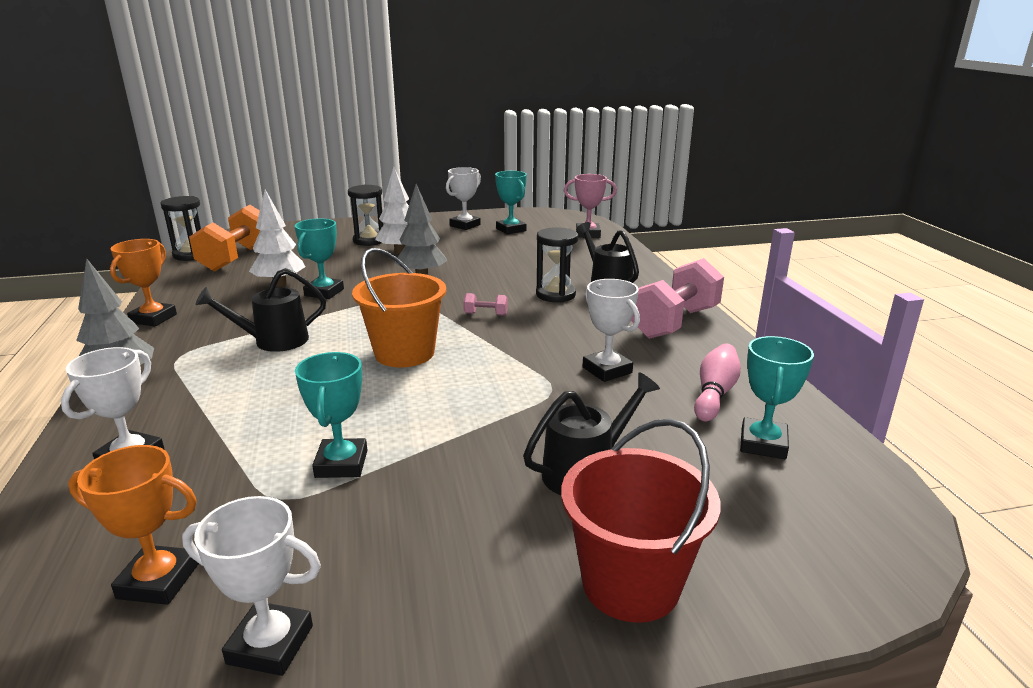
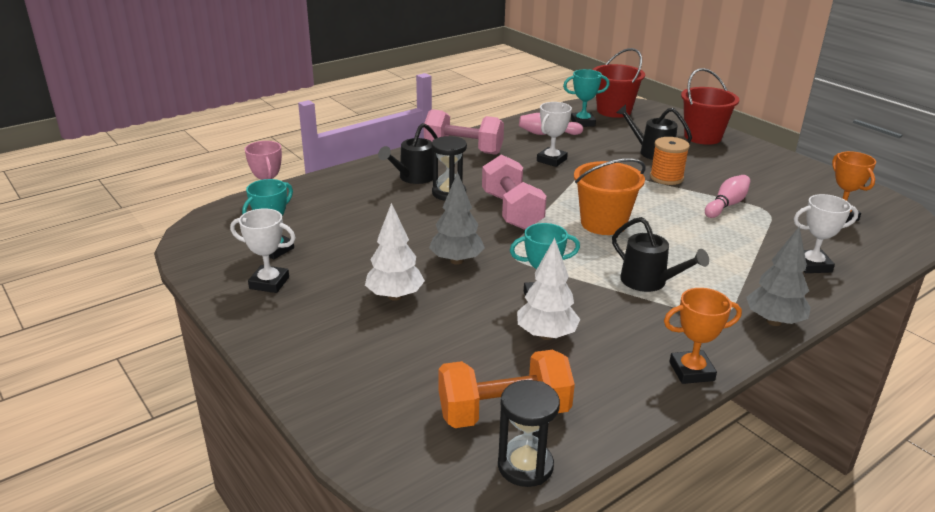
camera: 115 degrees left, 5 degrees up
white trophy [182,496,321,676] -> none
turquoise trophy [295,352,367,478] -> pink bowling pin [705,175,750,218]
black hourglass [348,185,383,246] -> none
pink dumbbell [463,293,508,316] -> pink dumbbell [482,155,547,230], size x2.44
none -> red bucket [593,48,645,118]
none -> orange spool [650,137,690,185]

